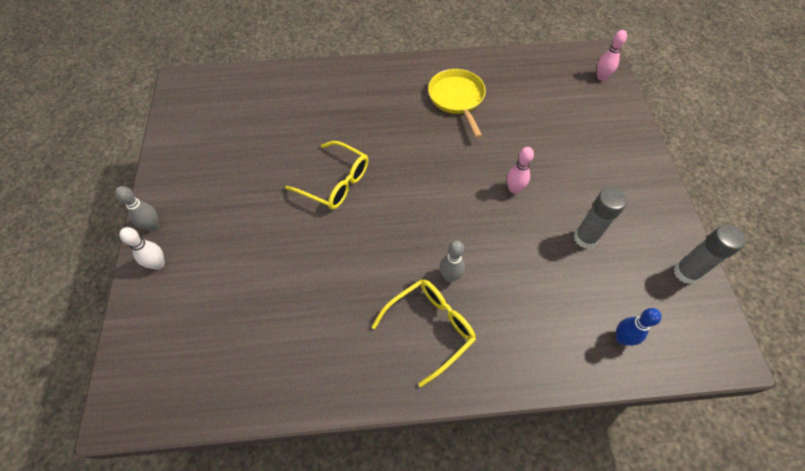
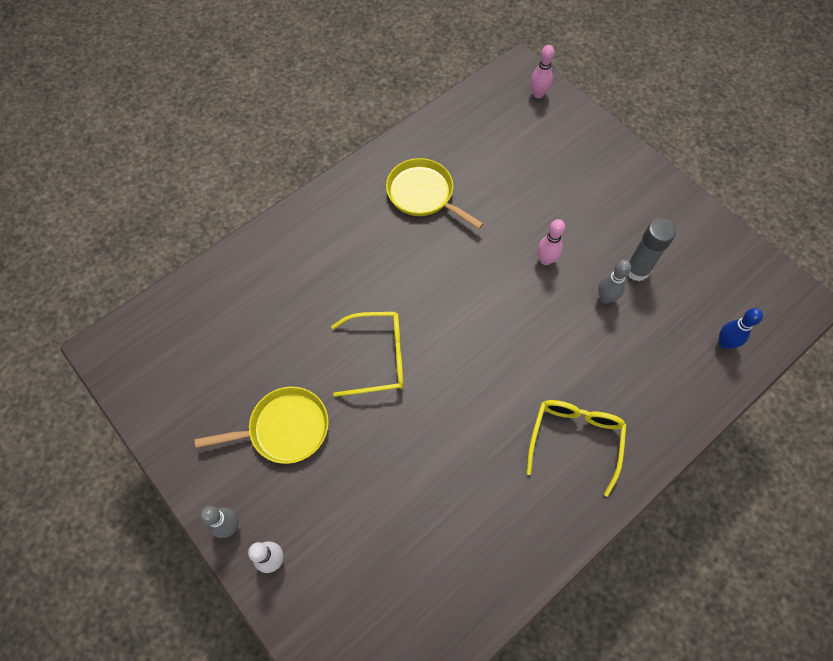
camera: 35 degrees left, 5 degrees up
grey bowling pin [440,241,465,282] -> grey bowling pin moved to [598,260,631,304]
grey glue stick [674,225,746,284] -> none
none -> yellow pan [195,387,329,464]

